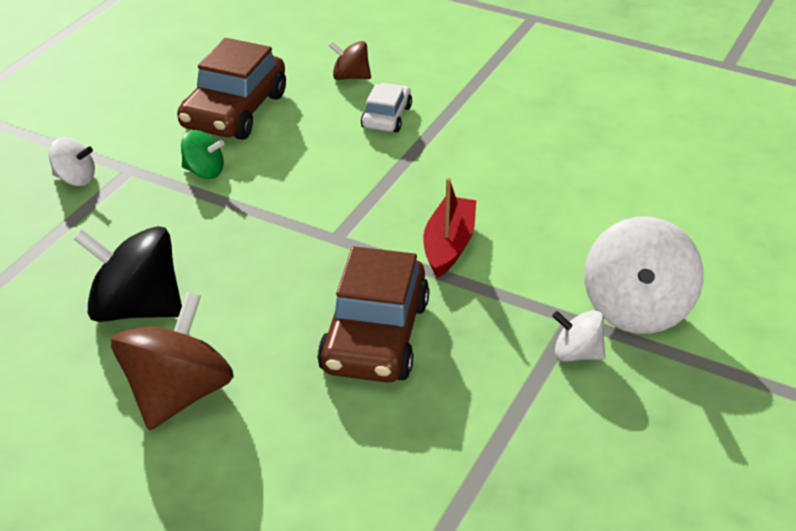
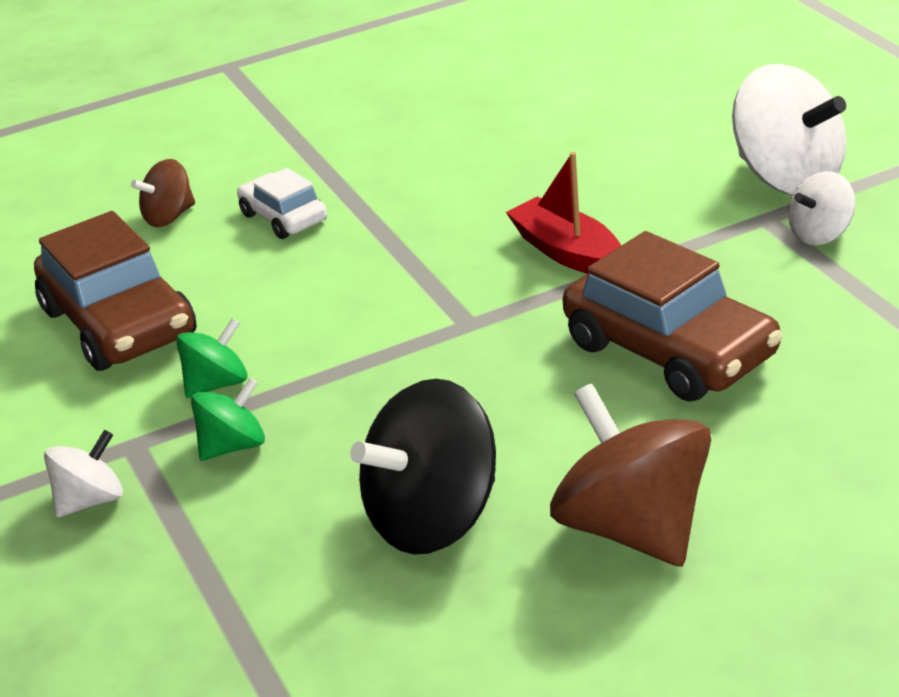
camera: 50 degrees left, 5 degrees down
none -> green spinning top [191,378,265,461]

